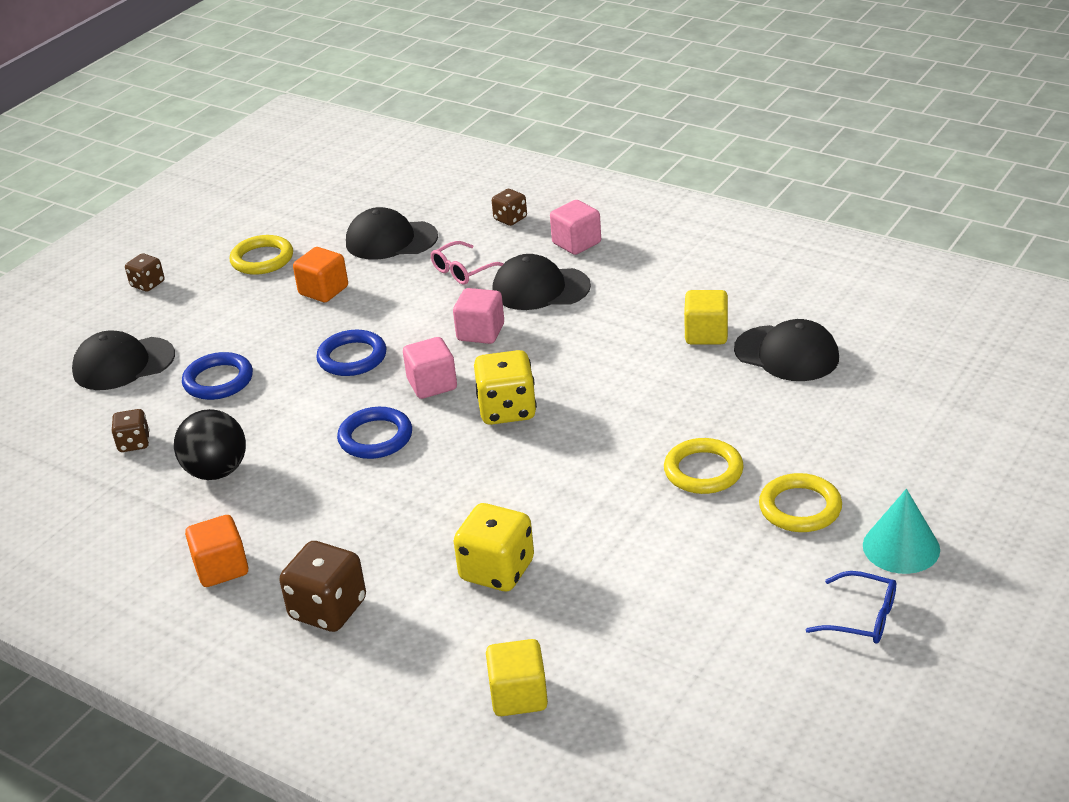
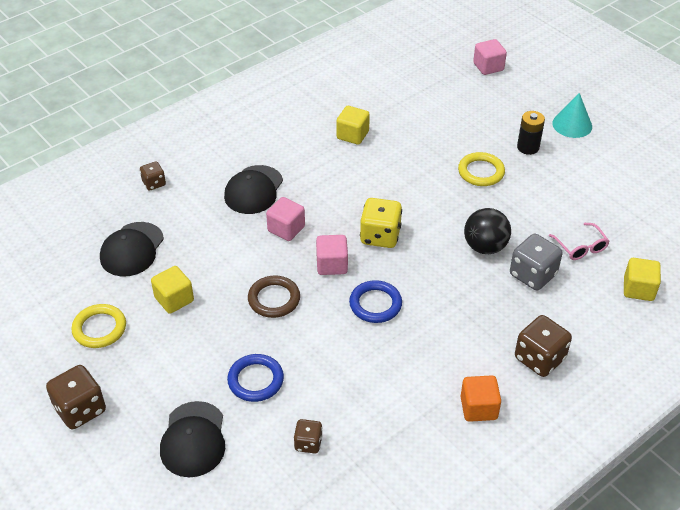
camera: 75 degrees left, 10 degrees up
brown dice [125,254,164,292] -> brown dice [46,365,106,429], size x1.73
black ball [174,409,246,480] -> black ball moved to [464,208,511,254]
orange cube [293,247,348,302] -> yellow cube [151,266,194,314]
blue ring [316,330,386,376] -> brown ring [248,275,300,318]
pink glasses [431,241,504,285] -> pink glasses moved to [549,223,609,260]
yellow dice [454,503,534,591] -> grey dice [510,234,562,290]
pink cube [550,200,601,255] -> pink cube moved to [473,39,507,75]
black cap [734,319,839,381] -> none
yellow ring [759,473,842,532] -> black battery [517,111,545,155]
blue glasses [806,571,896,644] -> none

